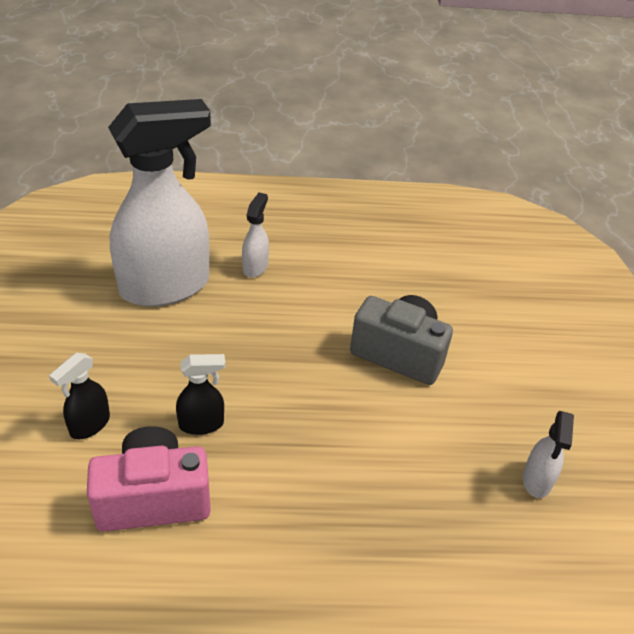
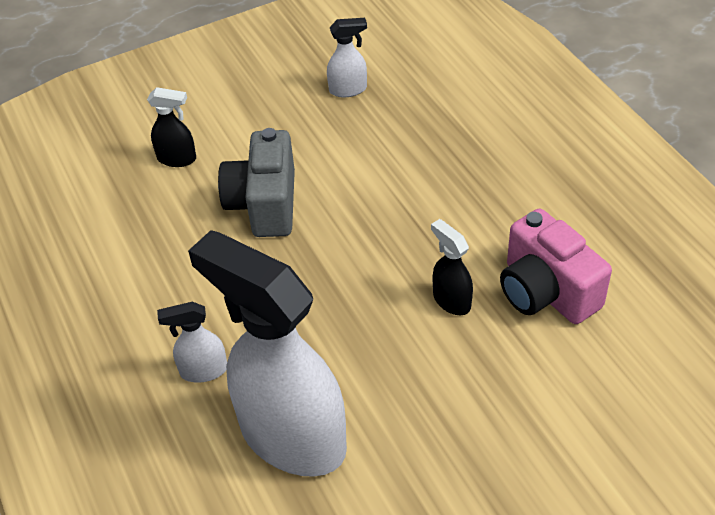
camera: 110 degrees left, 5 degrees up
black spray bottle [49,353,110,439] -> black spray bottle moved to [147,87,196,167]

